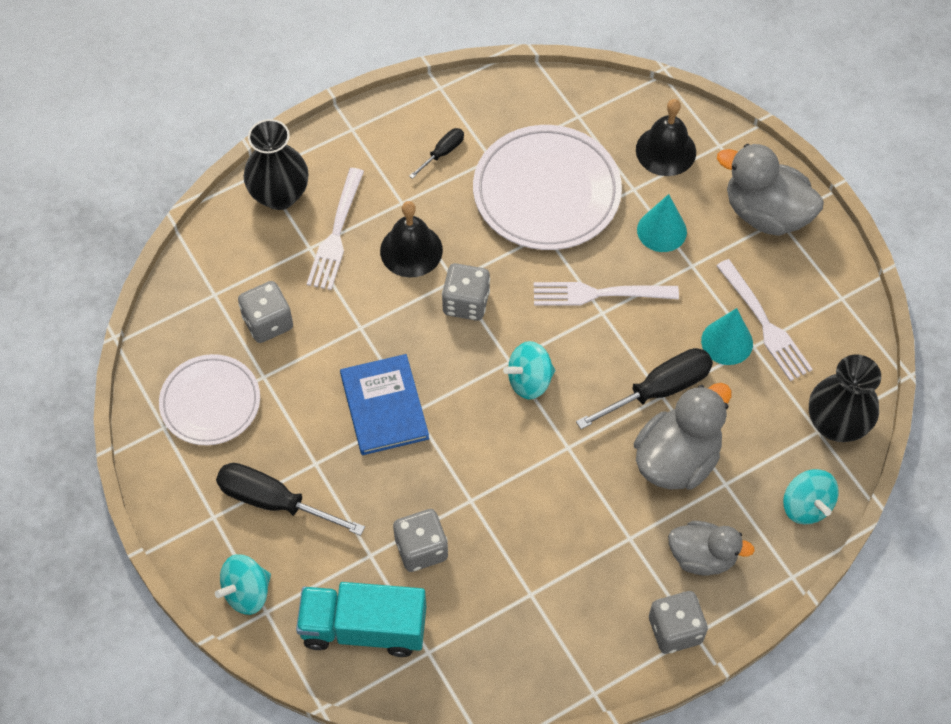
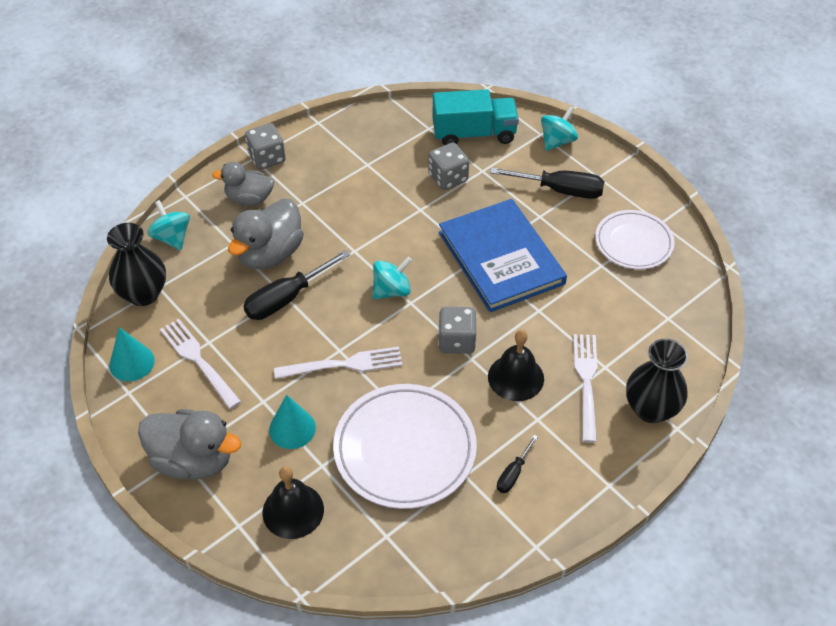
camera: 170 degrees right, 10 degrees down
grey dice [238,281,293,343] -> none
blue book [340,354,429,455] -> blue book [439,199,567,312], size x1.56
turquoise cone [701,308,753,365] -> turquoise cone moved to [109,327,155,381]

